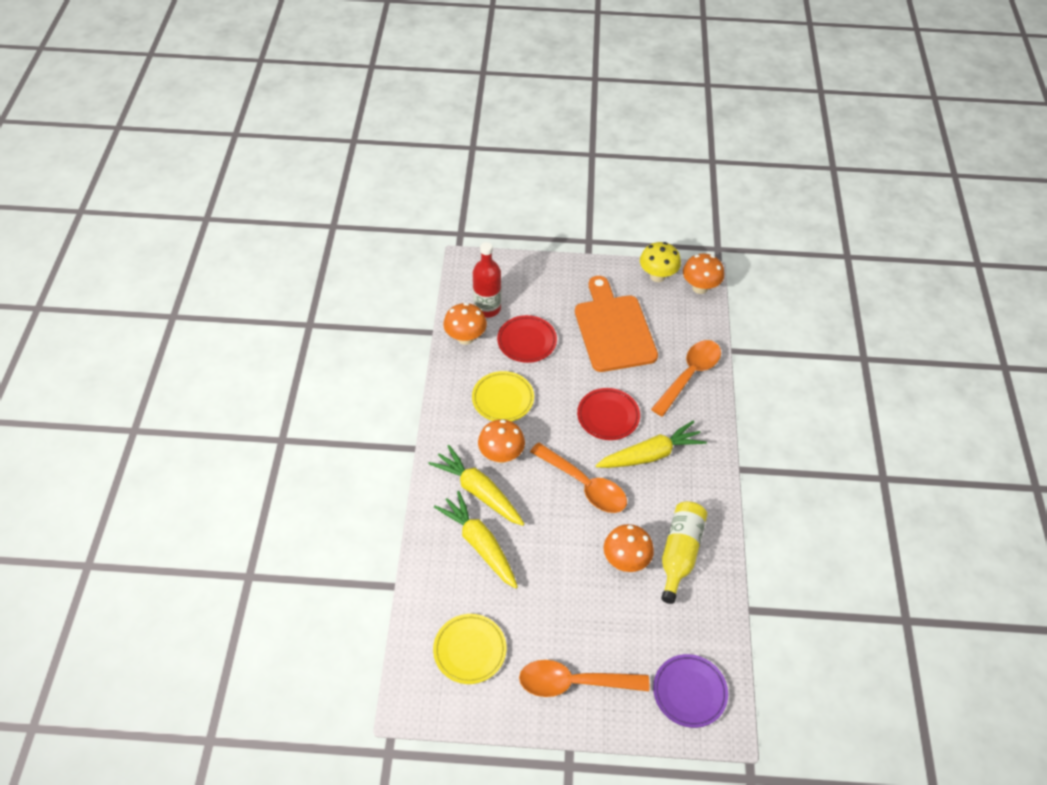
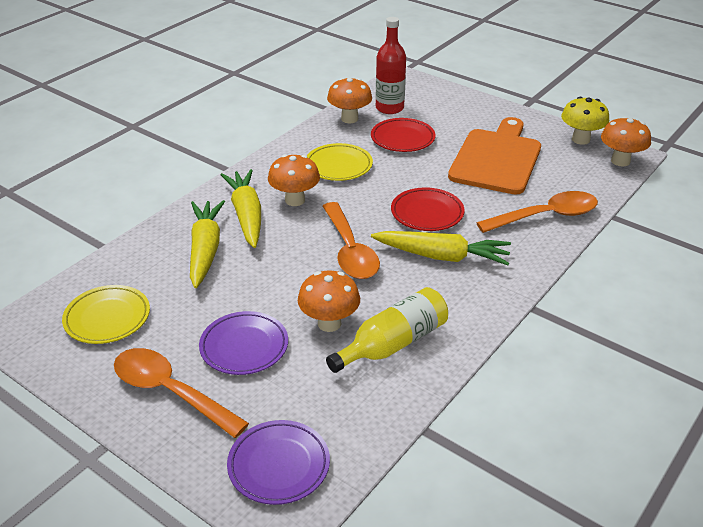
camera: 35 degrees right, 15 degrees down
none -> purple plate [199,311,288,375]

